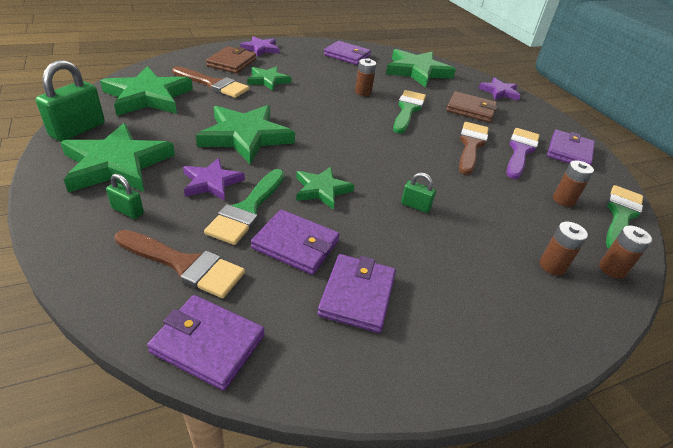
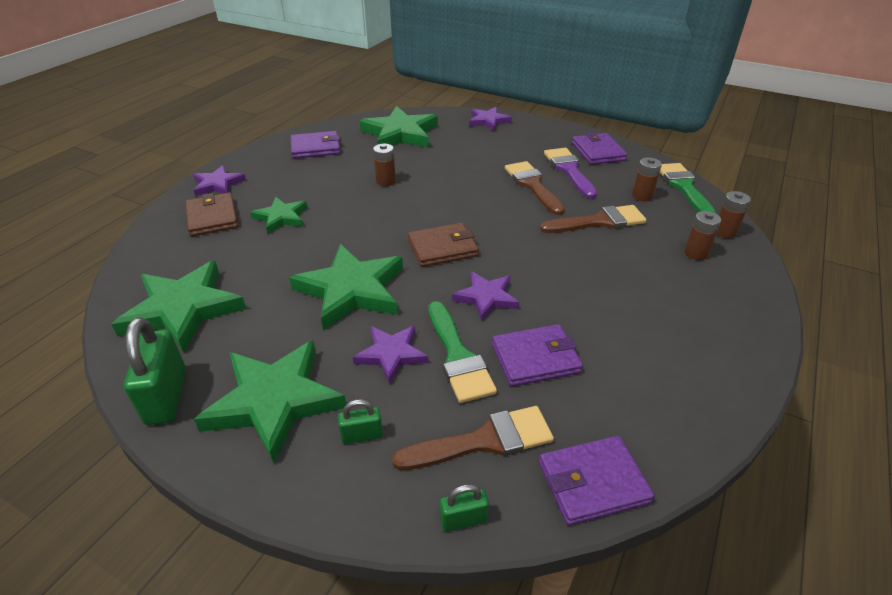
camera: 35 degrees left, 0 degrees up
brown brush [172,66,249,98] -> brown brush moved to [540,205,646,233]
green star [296,166,355,210] -> purple star [452,271,519,321]
purple wallet [318,254,396,333] -> none
green brush [393,90,426,134] -> none
green padlock [401,172,436,213] -> green padlock moved to [440,484,489,532]
brown wallet [446,91,497,123] -> brown wallet moved to [408,223,479,267]

